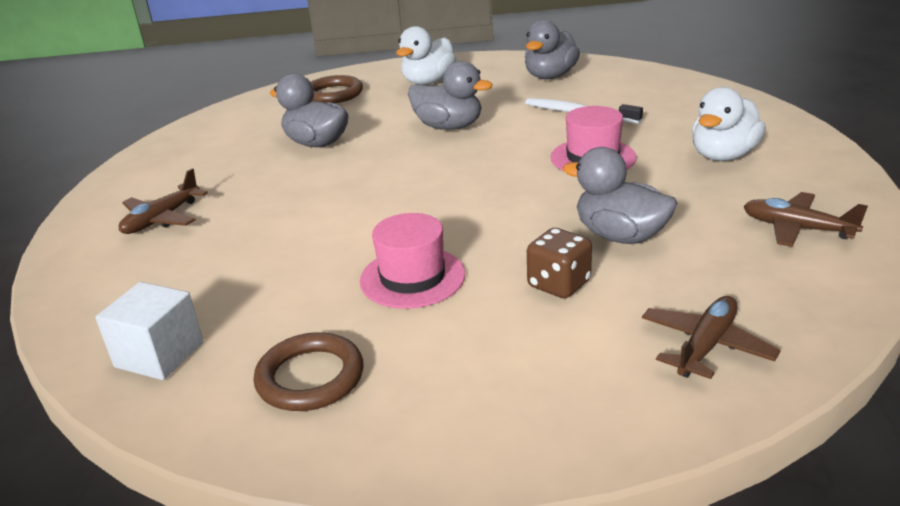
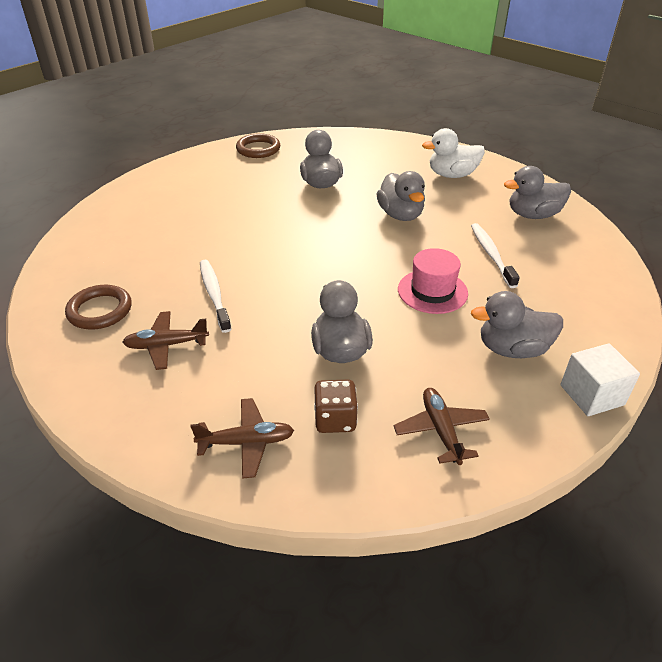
camera: 45 degrees right, 10 degrees up
white cube [96,282,203,380] -> white cube moved to [560,343,640,416]
brown plane [119,169,208,234] -> brown plane moved to [122,311,209,370]
brown ring [311,75,363,103] -> brown ring moved to [236,133,280,158]
pink hat [360,213,465,309] -> white toothbrush [200,260,231,333]
brown dice [527,228,592,299] -> brown dice moved to [314,380,358,433]
white duck [692,87,766,161] -> grey duck [471,291,563,358]

